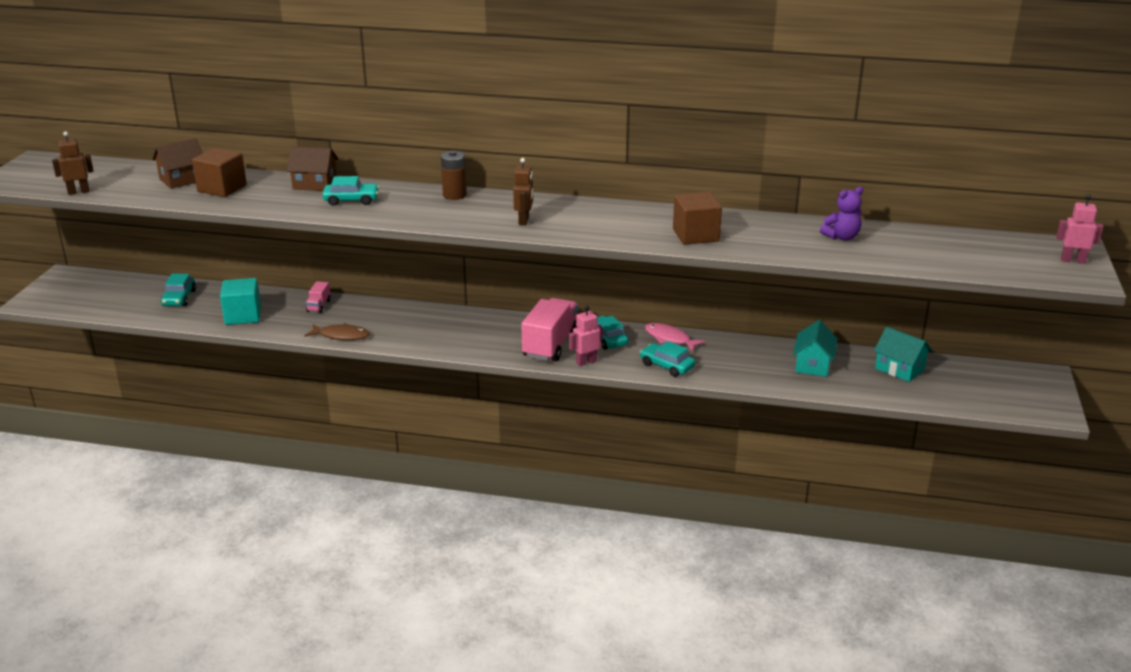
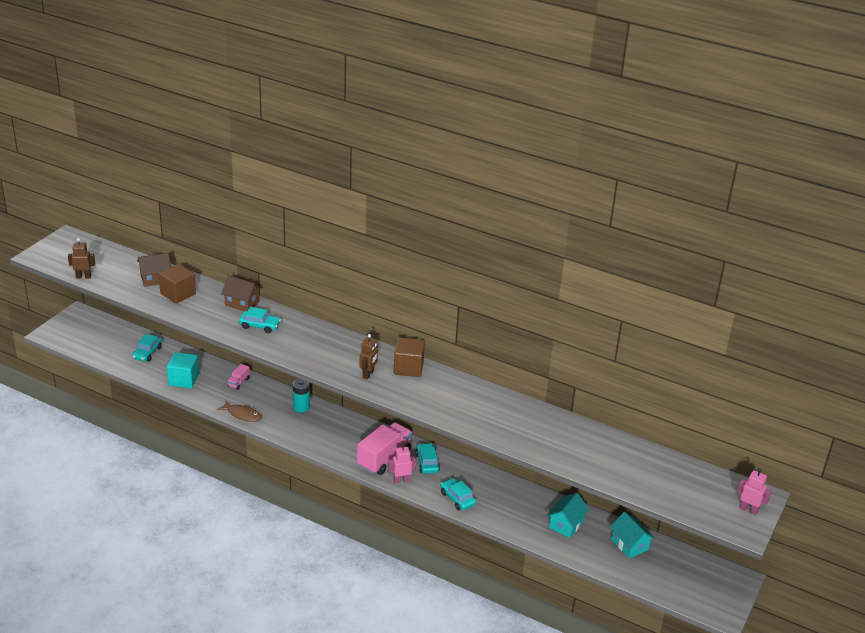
camera: 15 degrees right, 5 degrees up
brown battery [441,151,467,200] -> none
pink fish [645,323,706,352] -> none
brown cube [673,192,722,245] -> brown cube moved to [394,337,425,377]
purple teddy bear [820,187,863,240] -> none
none -> turquoise battery [293,379,310,412]

